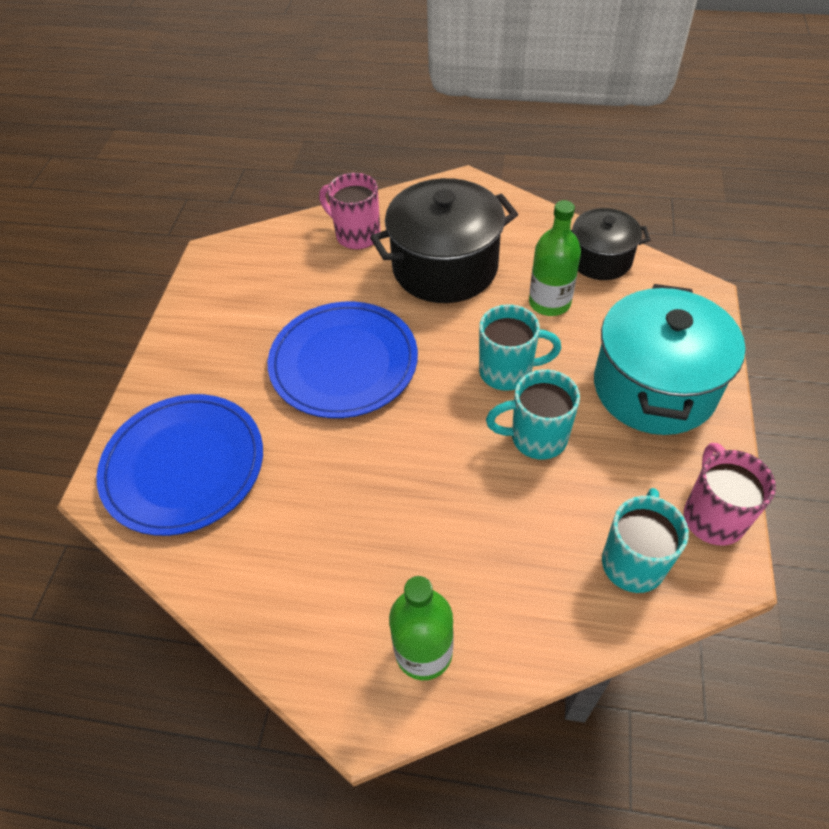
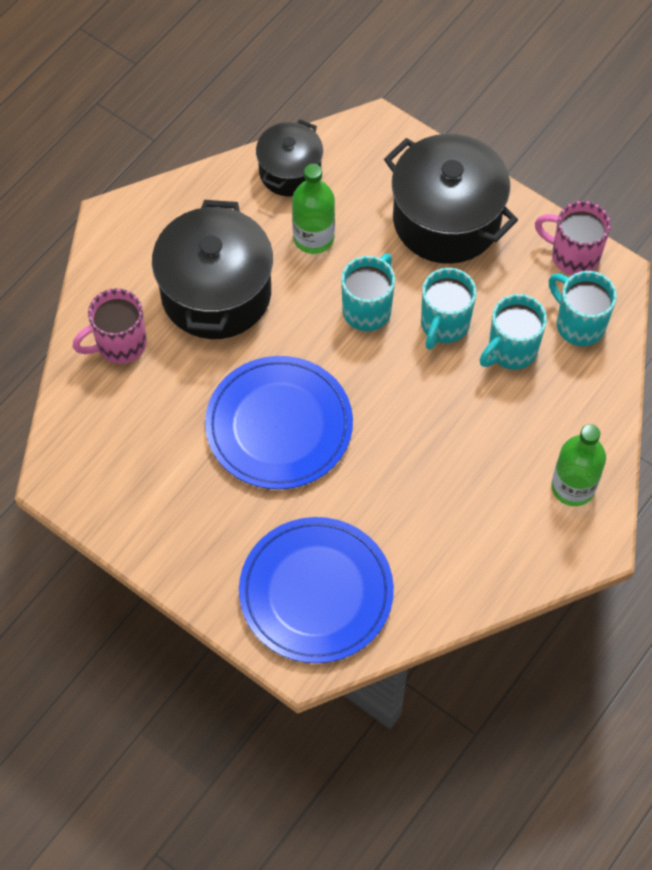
camera: 65 degrees left, 10 degrees up
turquoise pot [594,284,745,435] -> black pot [384,134,518,264]
none -> turquoise mug [480,294,547,369]

